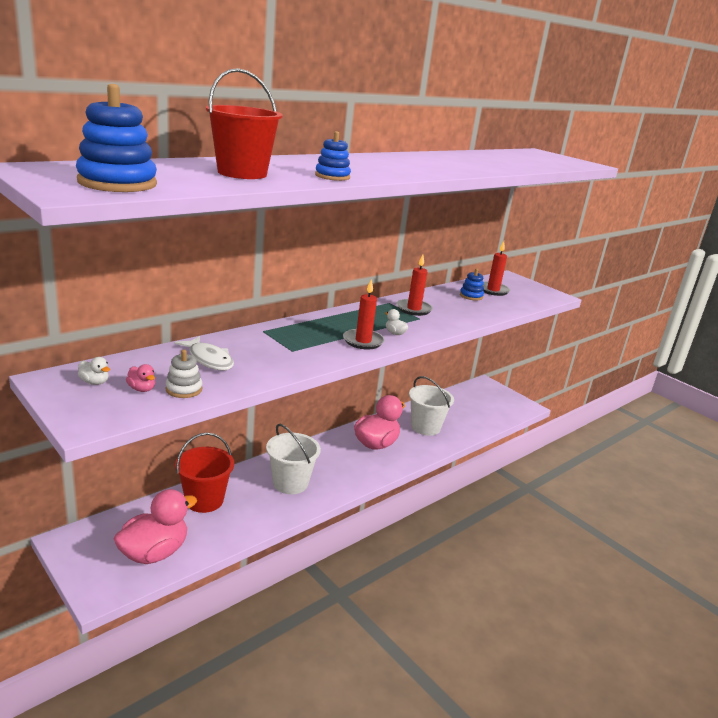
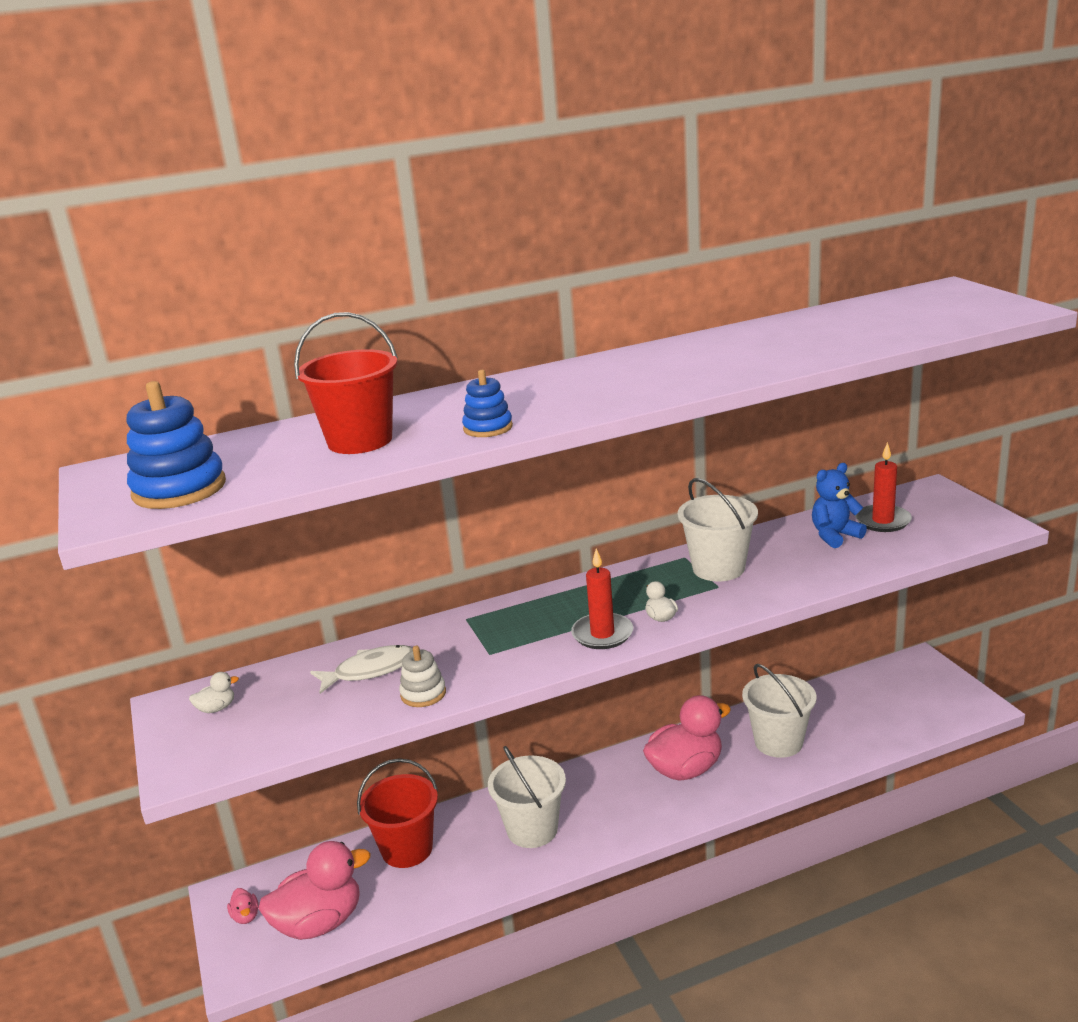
camera: 25 degrees right, 0 degrees up
white duck [78,357,110,385] -> white duck turned 75 degrees counterclockwise [189,672,239,713]
pink duck [126,364,155,392] -> pink duck moved to [227,888,259,924]
white stacking toy [165,350,202,398] -> white stacking toy moved to [399,646,446,707]
white fish [175,336,234,371] -> white fish turned 90 degrees counterclockwise [310,645,413,694]
red candle [396,255,433,316] -> white bucket [678,478,758,581]
blue stacking toy [460,268,484,301] -> blue teddy bear [812,463,867,548]

